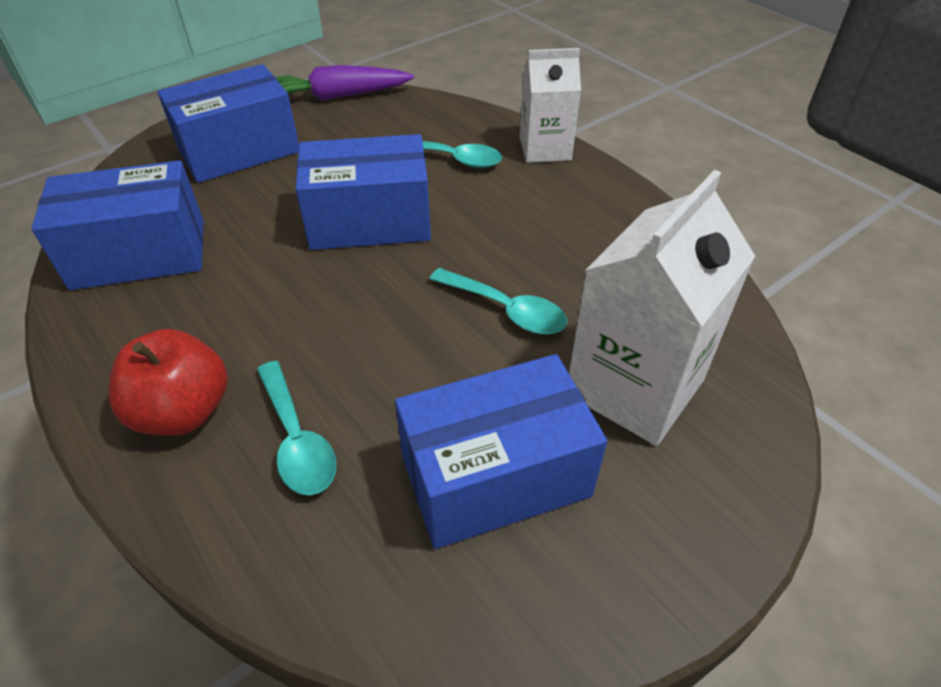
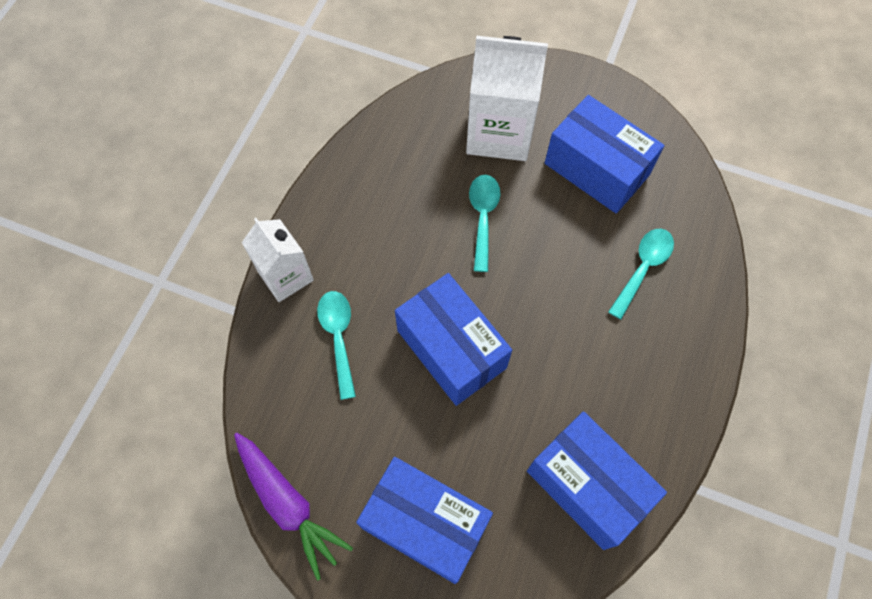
camera: 120 degrees left, 20 degrees up
red apple [109,329,228,436] -> none

